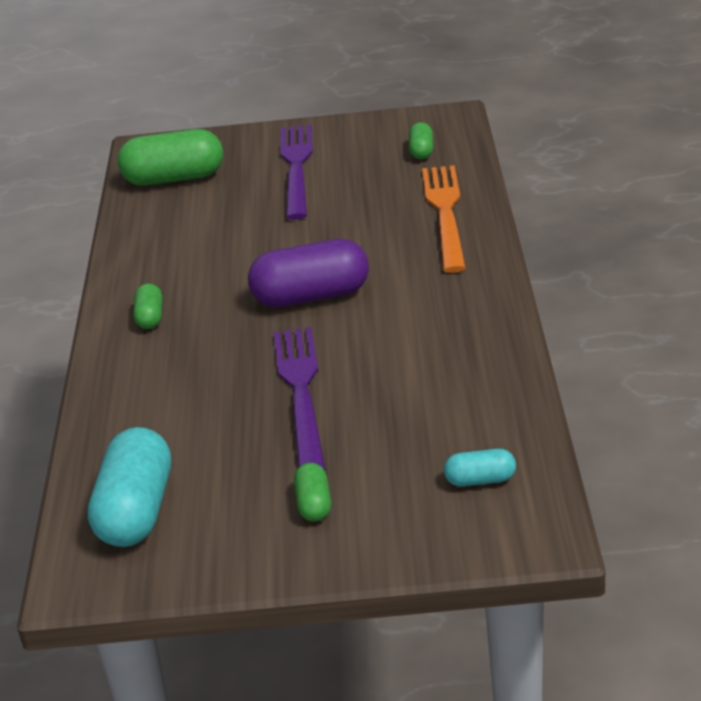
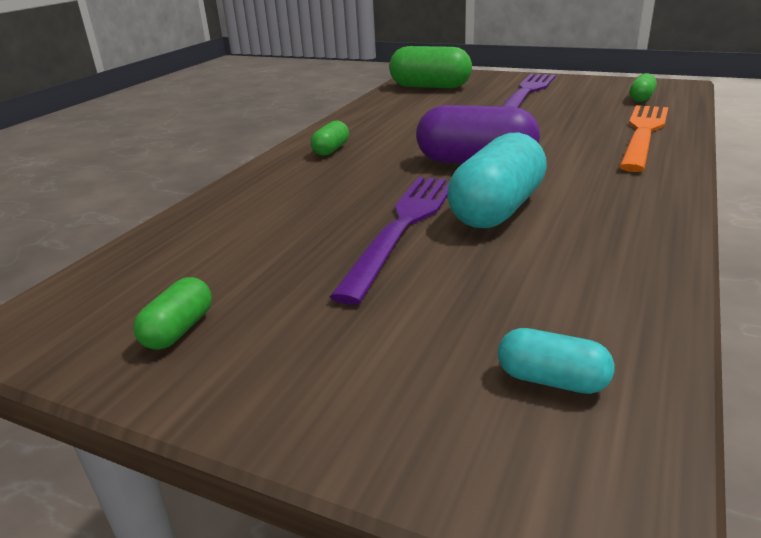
camera: 25 degrees right, 5 degrees down
turquoise capsule [88,427,171,547] -> turquoise capsule moved to [447,132,547,228]
green capsule [294,463,331,521] -> green capsule moved to [133,277,212,350]

